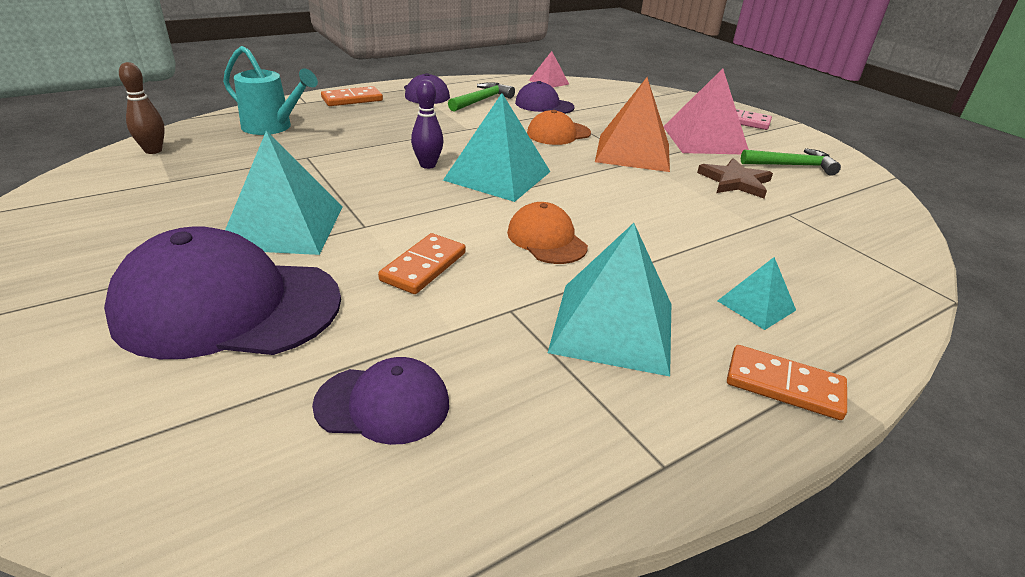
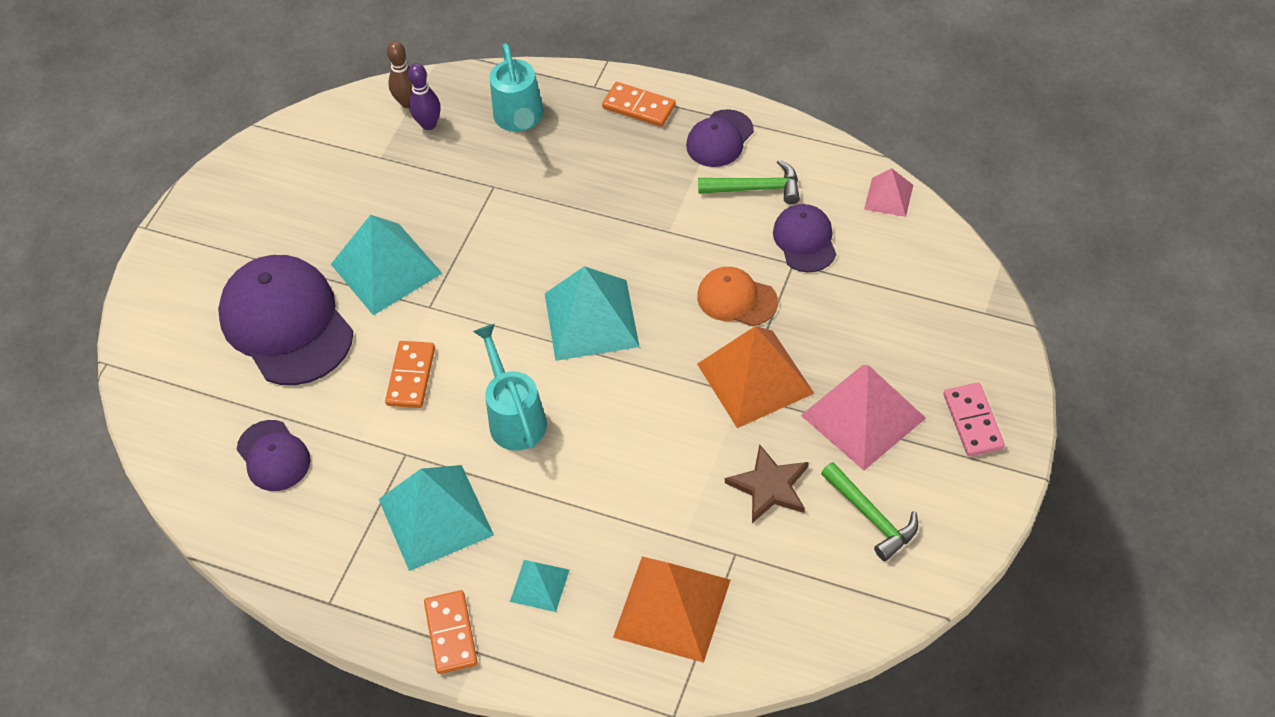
camera: 60 degrees right, 20 degrees up
orange domino [378,233,466,294] -> orange domino turned 75 degrees counterclockwise [385,341,435,408]
purple bowling pin [411,80,444,169] -> purple bowling pin moved to [408,63,441,130]
orange cap [507,202,588,264] -> turquoise watering can [473,324,547,451]
none -> orange pyramid [613,557,730,663]

